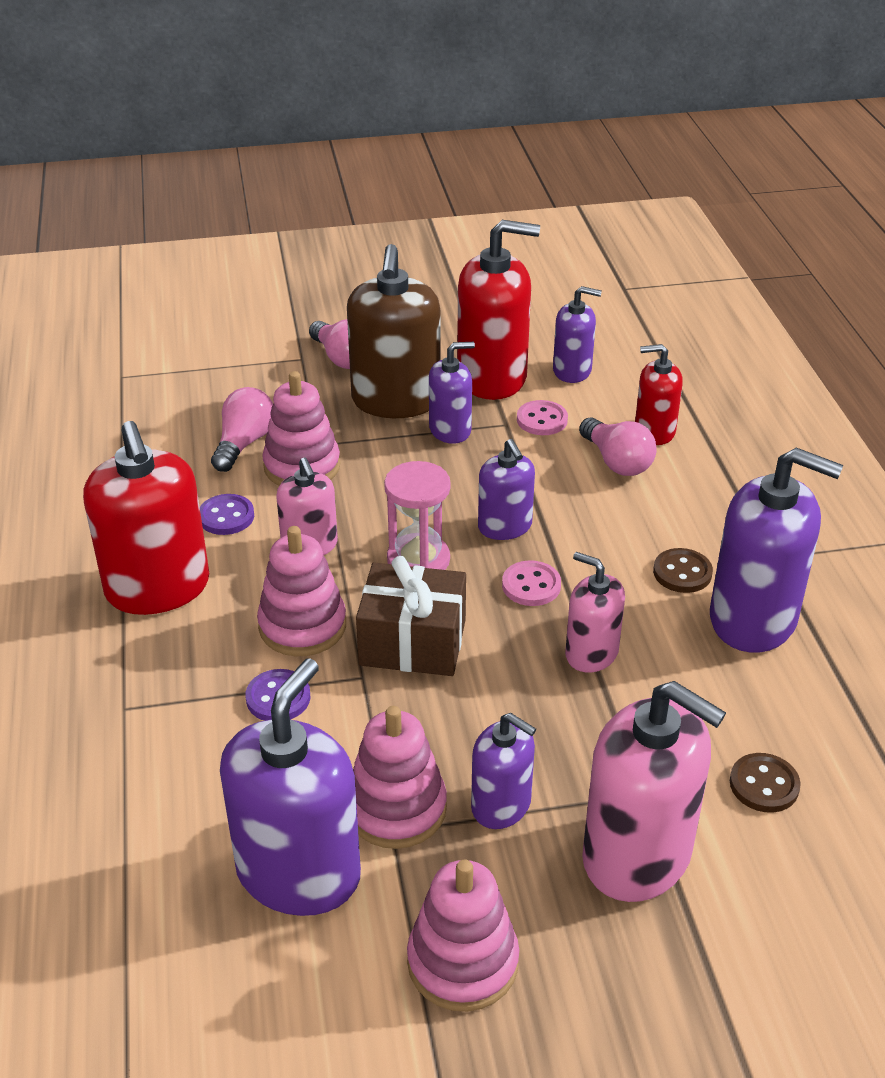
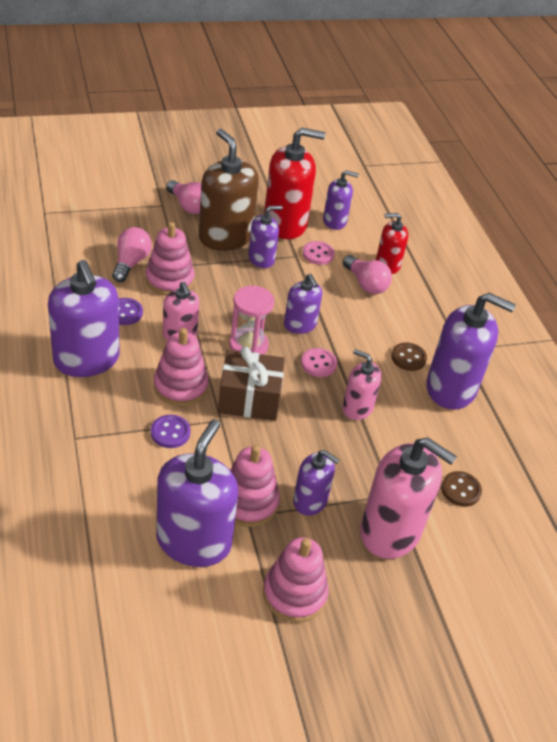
camera: 10 degrees left, 5 degrees up
red soap dispenser [83,421,210,615] -> purple soap dispenser [48,260,120,377]
brown soap dispenser [347,244,440,418] -> brown soap dispenser turned 150 degrees clockwise [199,129,259,251]

